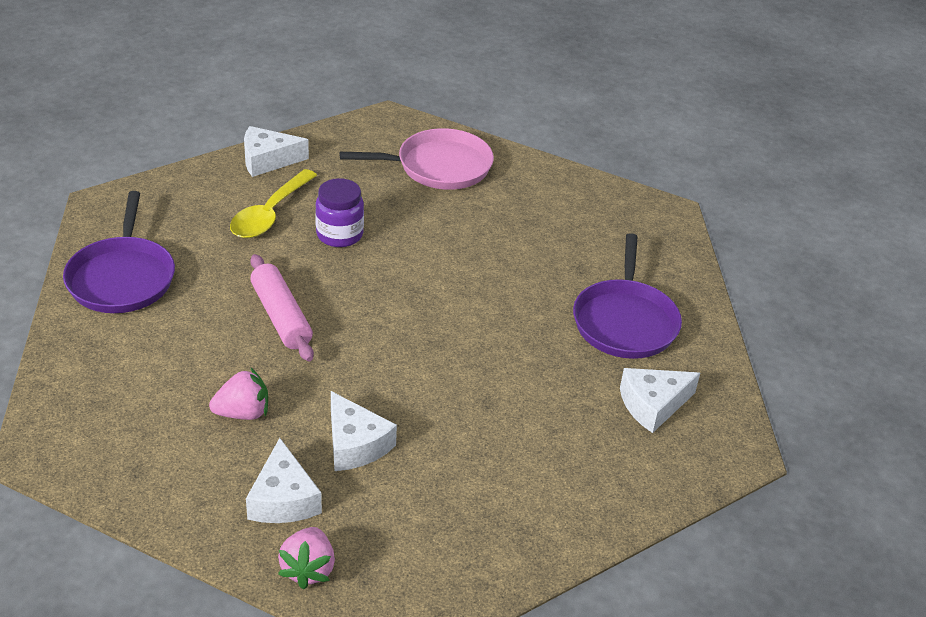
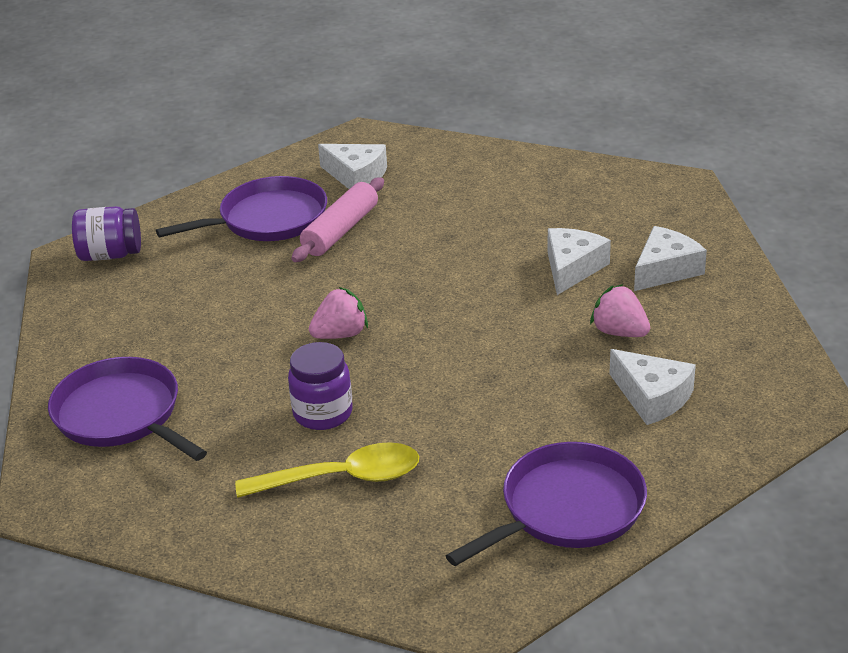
camera: 120 degrees left, 5 degrees down
white cheese [244,126,309,177] -> white cheese moved to [609,349,696,425]
pink rolling pin [250,254,314,361] -> pink rolling pin moved to [291,177,384,262]
pink strawberry [278,527,335,590] -> pink strawberry moved to [309,287,368,339]
pink pan [340,128,494,190] -> purple pan [48,357,207,461]
none -> purple jar [72,206,141,261]

